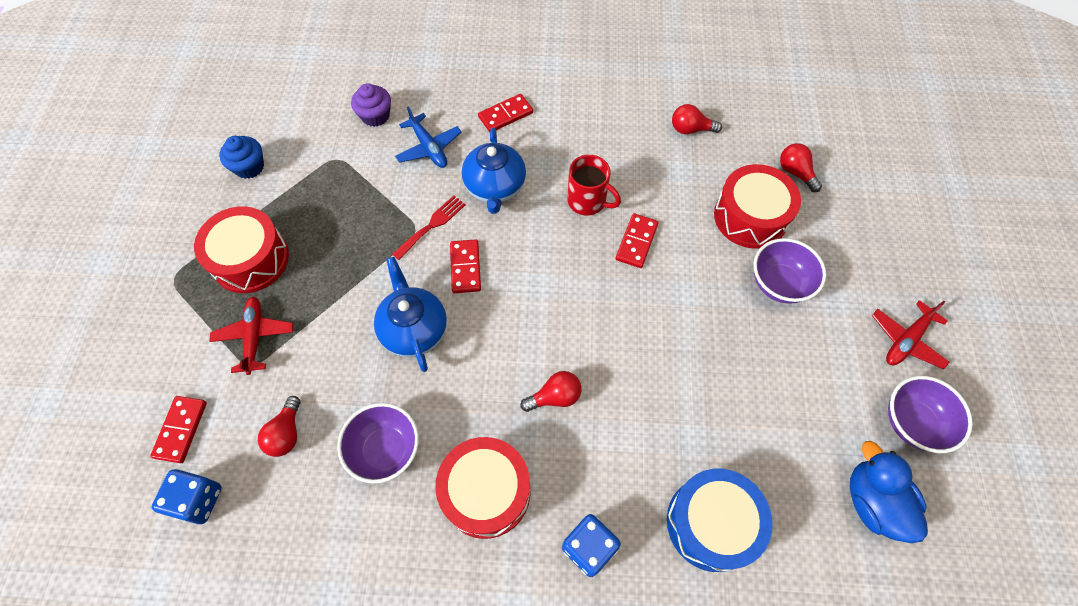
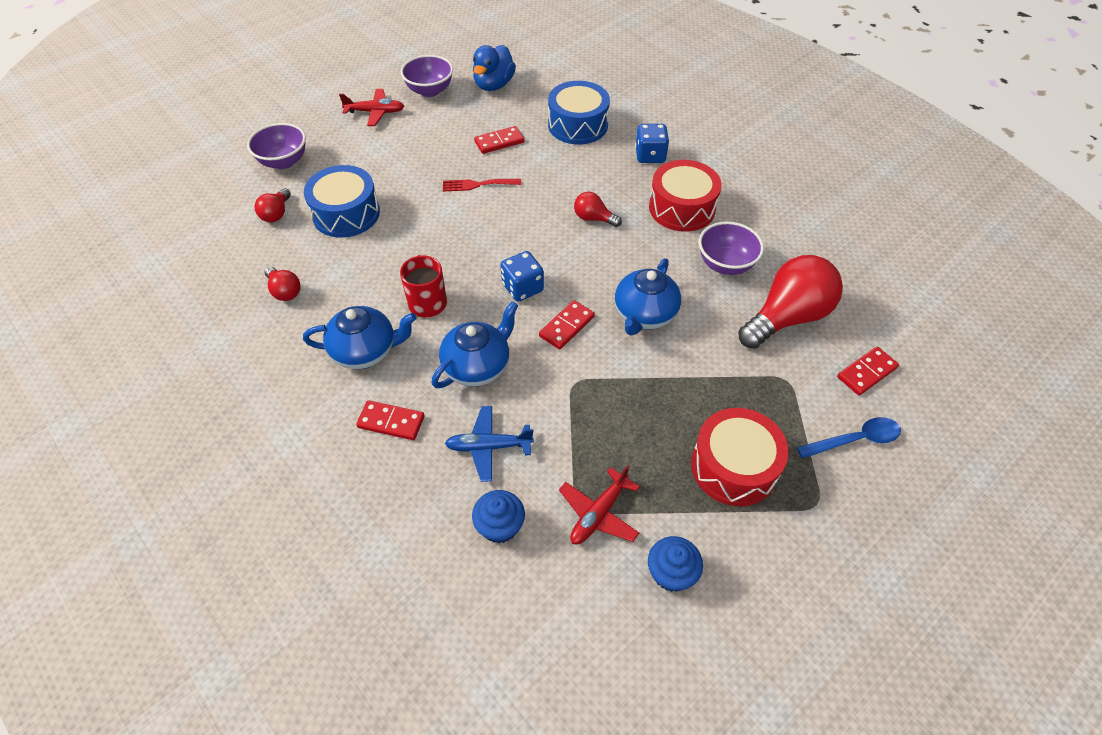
camera: 135 degrees left, 10 degrees down
blue dice [152,469,222,524] -> blue dice moved to [500,251,544,302]
red plane [209,296,293,375] -> red plane moved to [559,465,640,544]
red light bulb [258,396,301,457] -> red light bulb [738,255,843,349], size x2.09
purple cupcake [351,83,391,127] -> blue cupcake [472,490,525,543]
red fork [392,196,466,260] -> red fork moved to [443,179,521,192]
blue plane [395,107,461,168] -> blue plane turned 105 degrees counterclockwise [445,406,534,482]
red domino [616,213,659,268] -> red domino moved to [474,126,524,154]
red drum [714,164,801,249] -> blue drum [304,165,380,238]
purple bowl [753,238,826,304] -> purple bowl moved to [247,123,306,169]
none -> blue teapot [303,306,417,369]
none -> blue spoon [797,417,901,459]

